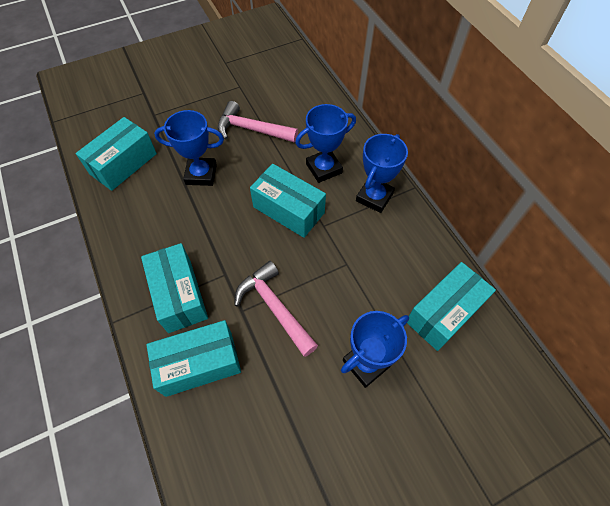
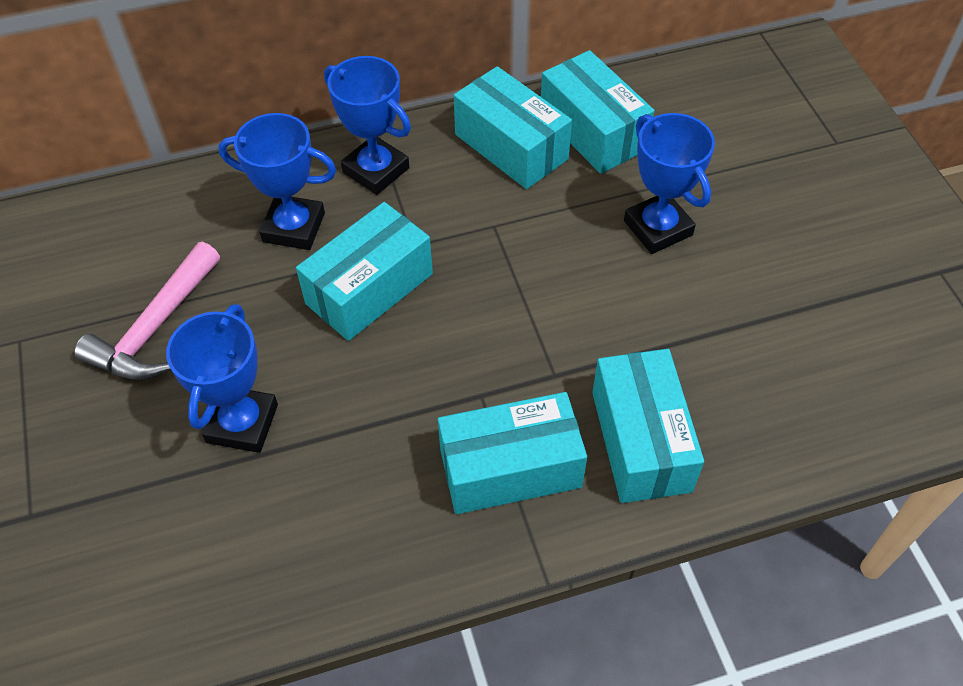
camera: 80 degrees left, 5 degrees down
turquoise box [76,117,157,191] -> turquoise box moved to [454,66,572,189]
pink hammer [234,261,318,357] -> none
blue trophy [295,104,356,183] -> blue trophy turned 60 degrees counterclockwise [218,113,336,250]

